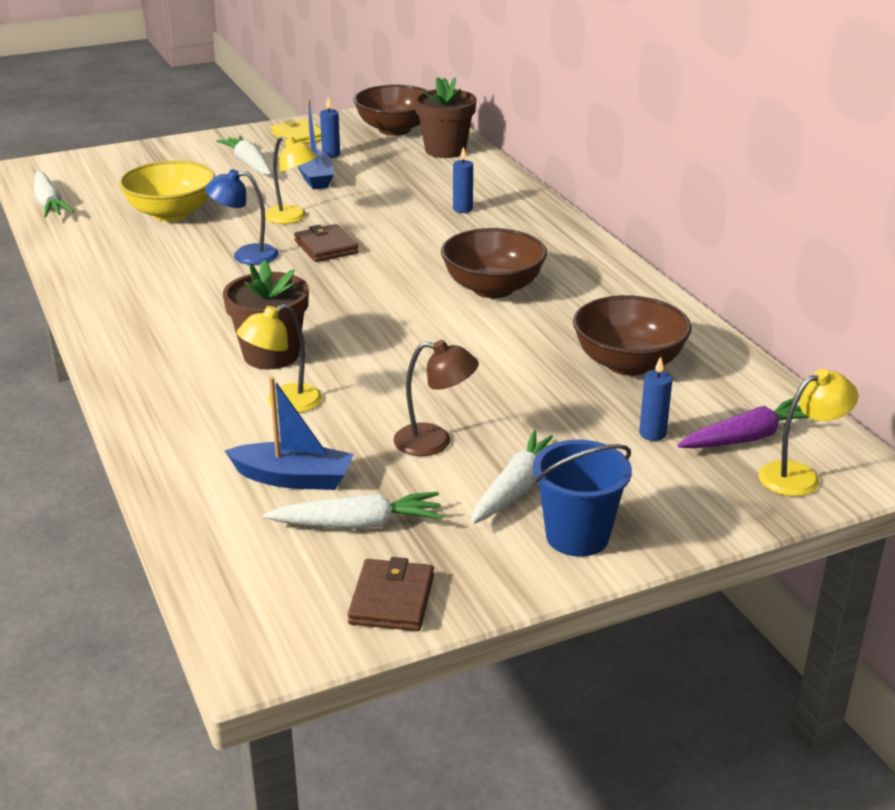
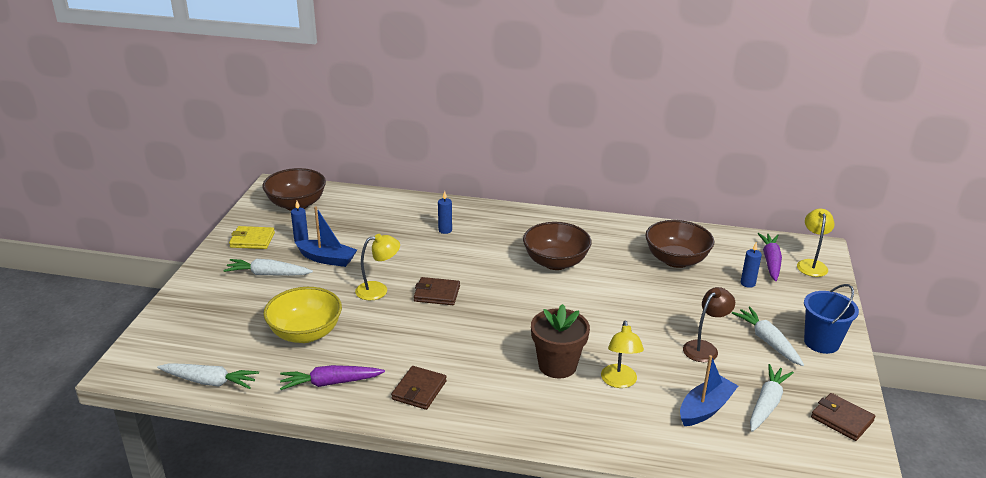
camera: 55 degrees left, 0 degrees up
blue lamp [205,169,279,265] -> none
brown flower pot [414,77,477,158] -> none
none -> purple carrot [280,365,385,390]
none -> brown wallet [391,366,447,410]

